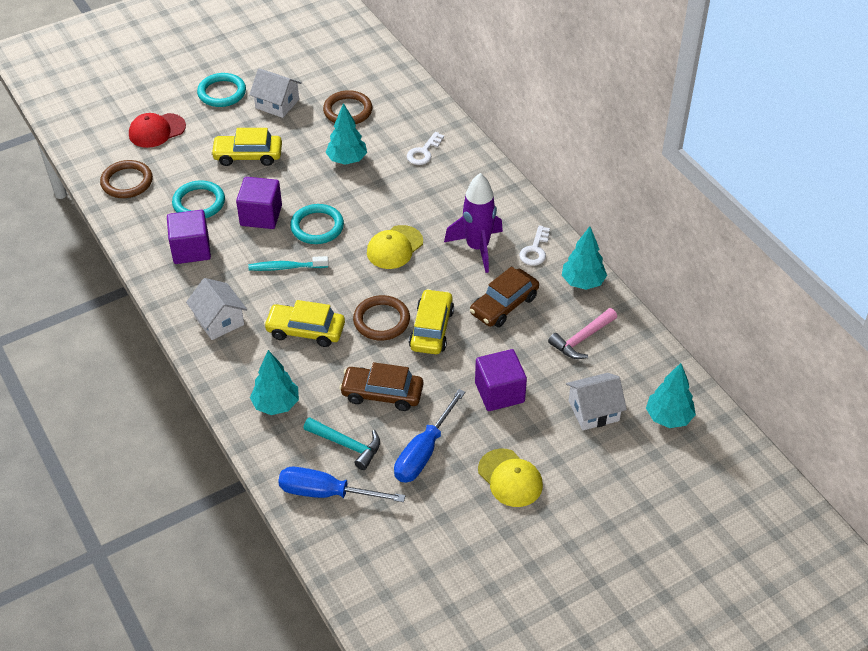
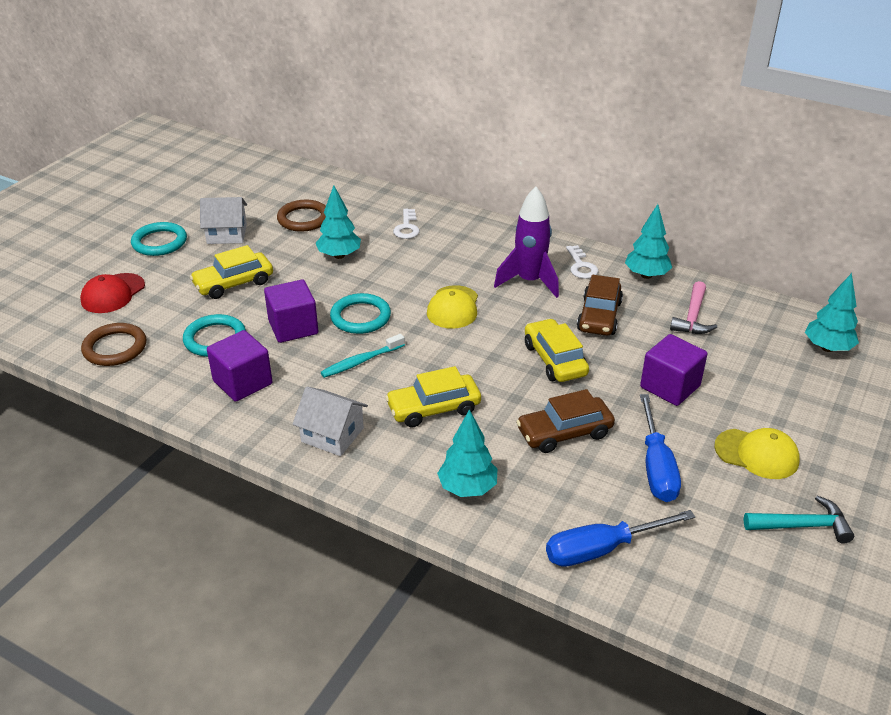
camera: 30 degrees left, 10 degrees down
turquoise hammer [304,417,380,470] -> turquoise hammer moved to [744,496,854,544]
brown ring [353,295,410,340] -> none
white house [566,373,627,430] -> none

